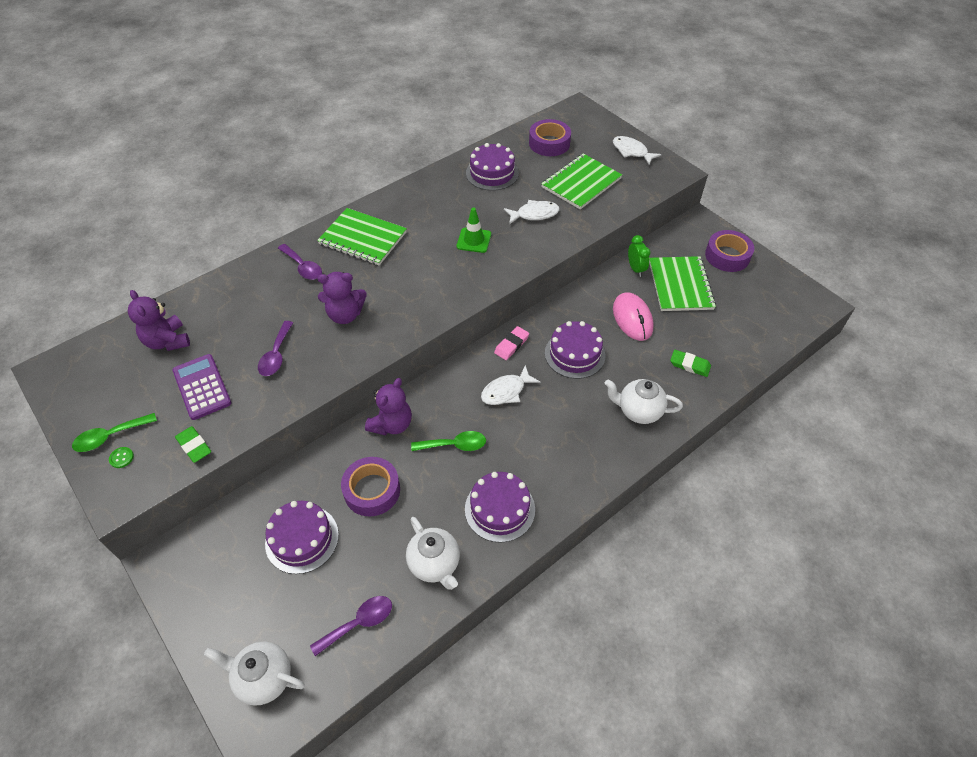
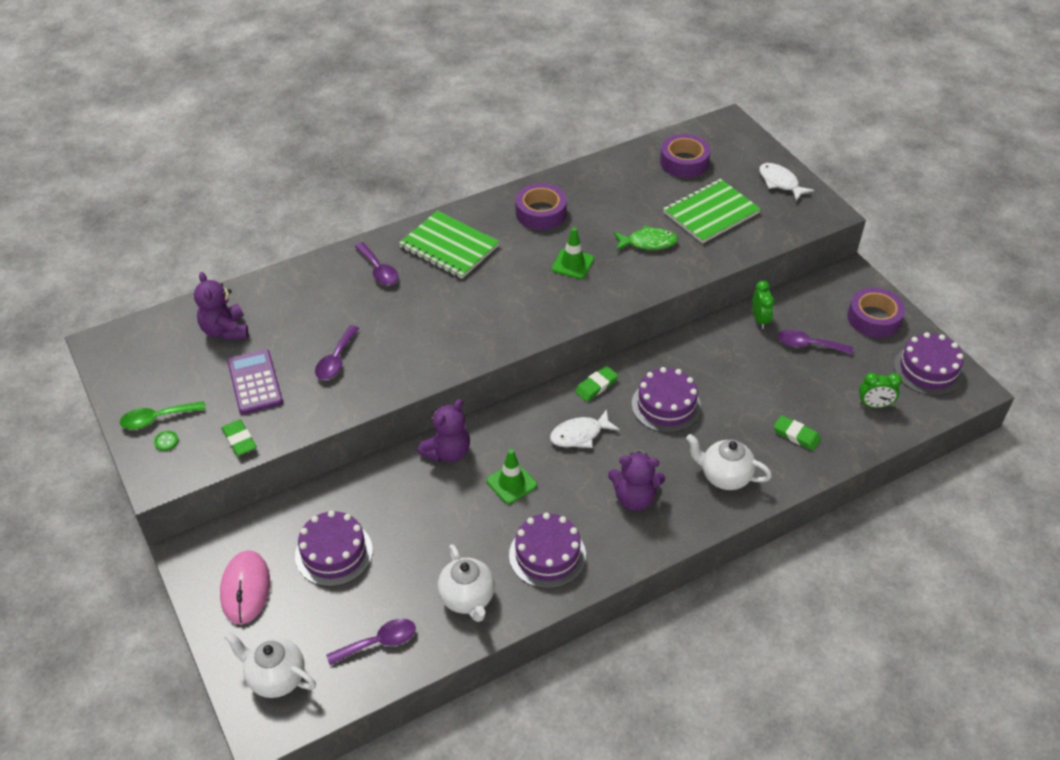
camera: 10 degrees right, 5 degrees down
purple teddy bear [317,272,367,324] -> purple teddy bear moved to [608,451,665,511]
purple tape [341,457,400,516] -> purple tape moved to [516,183,567,230]
green spoon [411,431,486,451] -> green traffic cone [486,449,537,504]
purple cake [466,143,519,191] -> purple cake moved to [894,332,964,396]
pink eraser [494,326,529,360] -> green eraser [575,366,618,402]
white fish [504,200,560,224] -> green fish [614,225,678,251]
pink mouse [613,292,654,341] -> pink mouse moved to [220,550,270,625]
green notebook [649,256,716,311] -> purple spoon [778,329,853,354]
none -> green clock [859,373,902,408]

